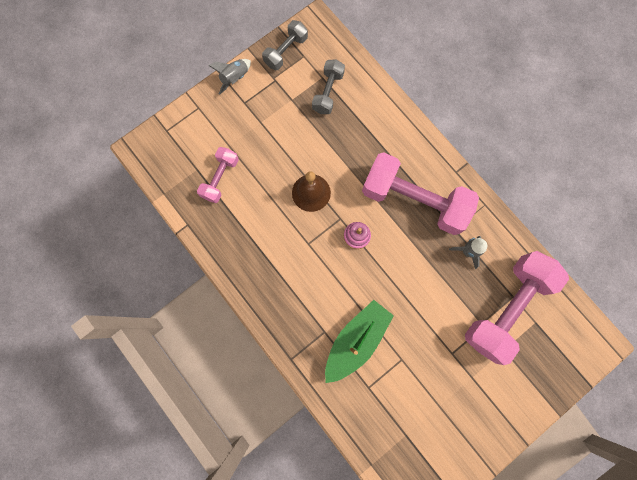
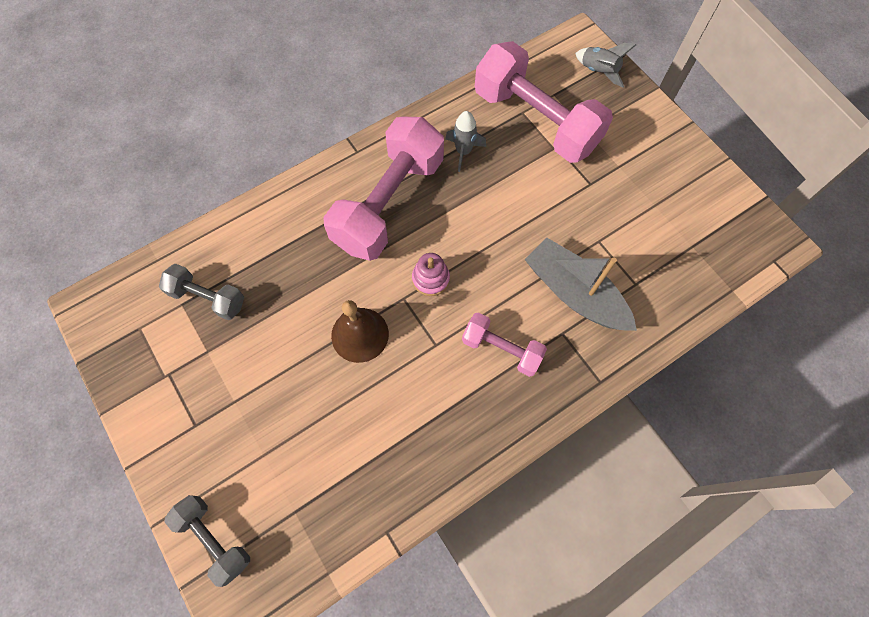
camera: 85 degrees left, 10 degrees down
pink dumbbell [197,147,239,203] -> pink dumbbell moved to [462,312,547,377]
grey rocket [208,59,251,95] -> grey rocket moved to [575,43,636,87]
grey dumbbell [262,20,308,70] -> grey dumbbell moved to [164,495,250,587]
green boat [325,300,394,383] -> grey boat [524,237,637,331]

